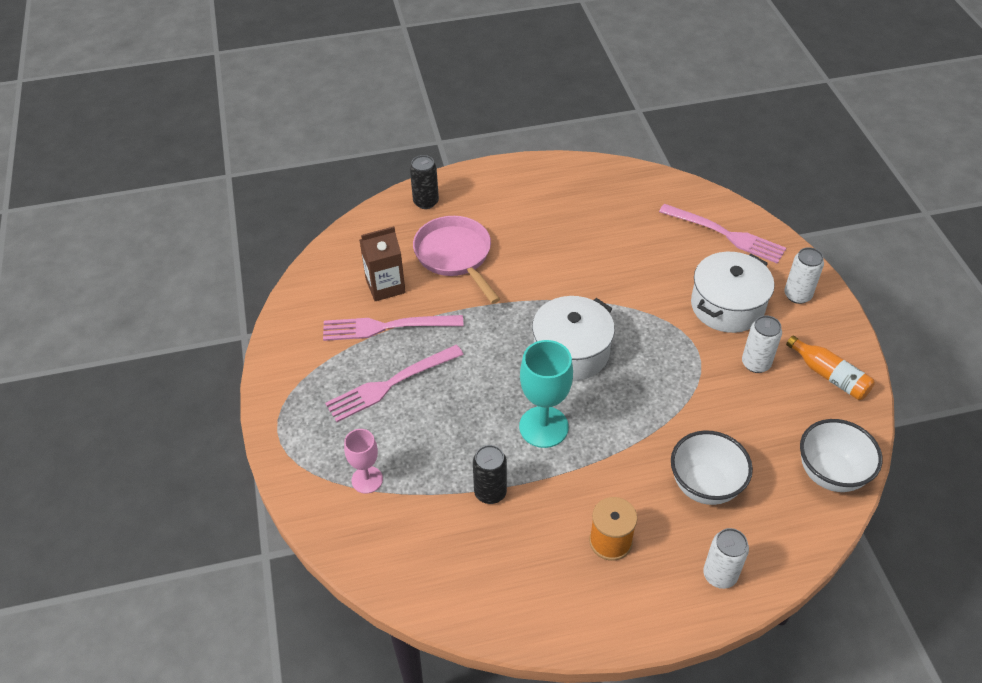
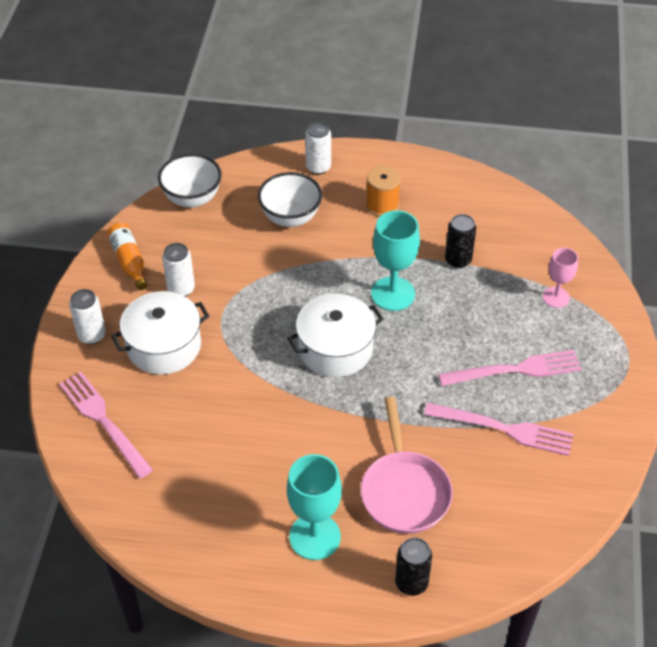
camera: 160 degrees left, 0 degrees up
brown carton [359,226,406,301] -> none
none -> turquoise goblet [287,454,342,560]

